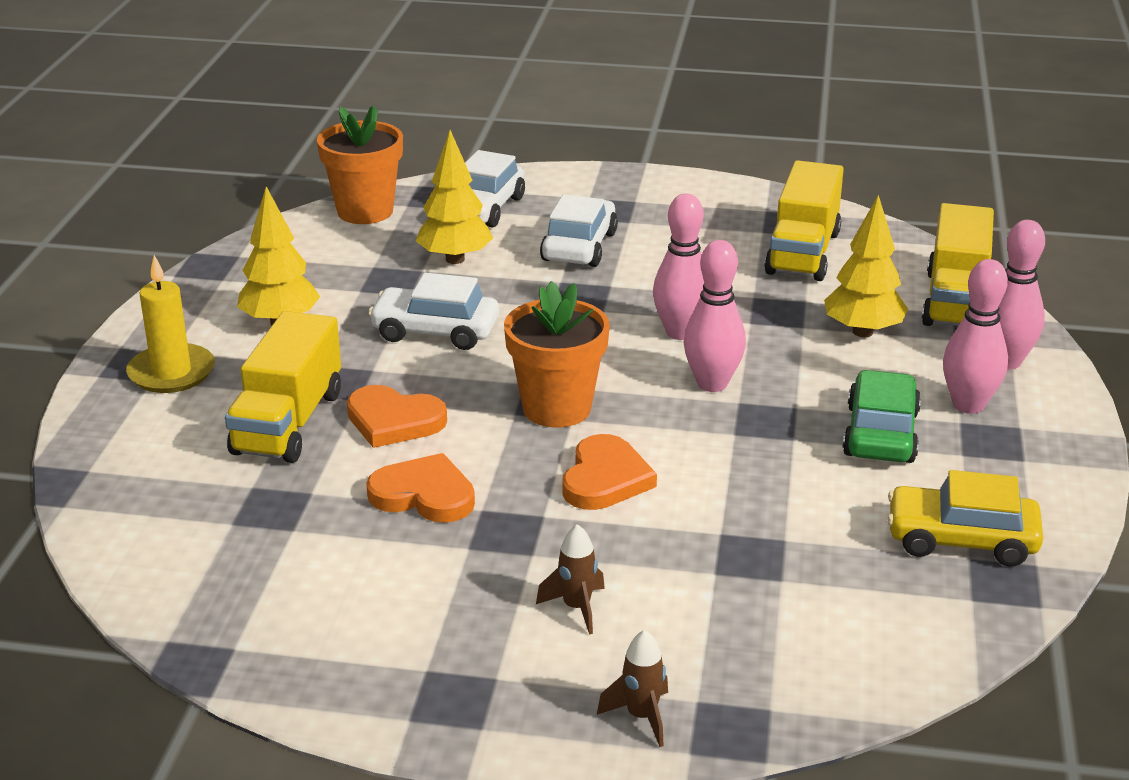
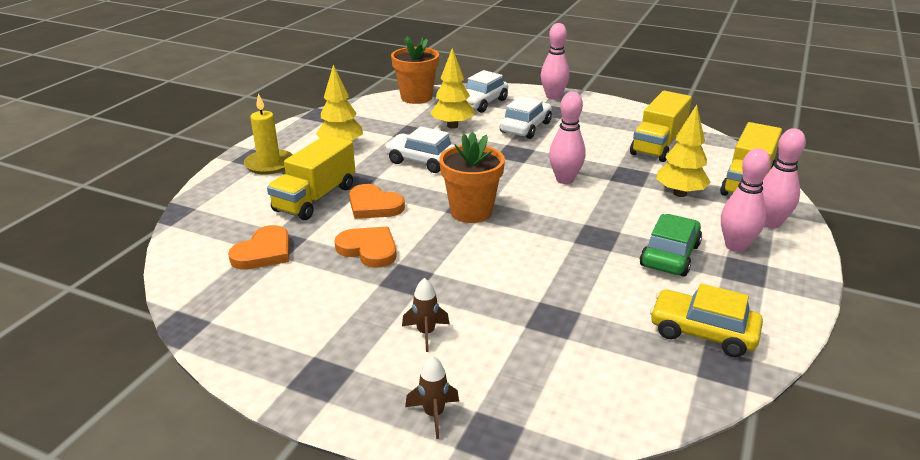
camera: 15 degrees right, 0 degrees up
orange heart [562,434,657,510] -> orange heart moved to [228,225,289,270]
pink bowling pin [683,240,746,392] -> pink bowling pin moved to [541,23,570,100]

